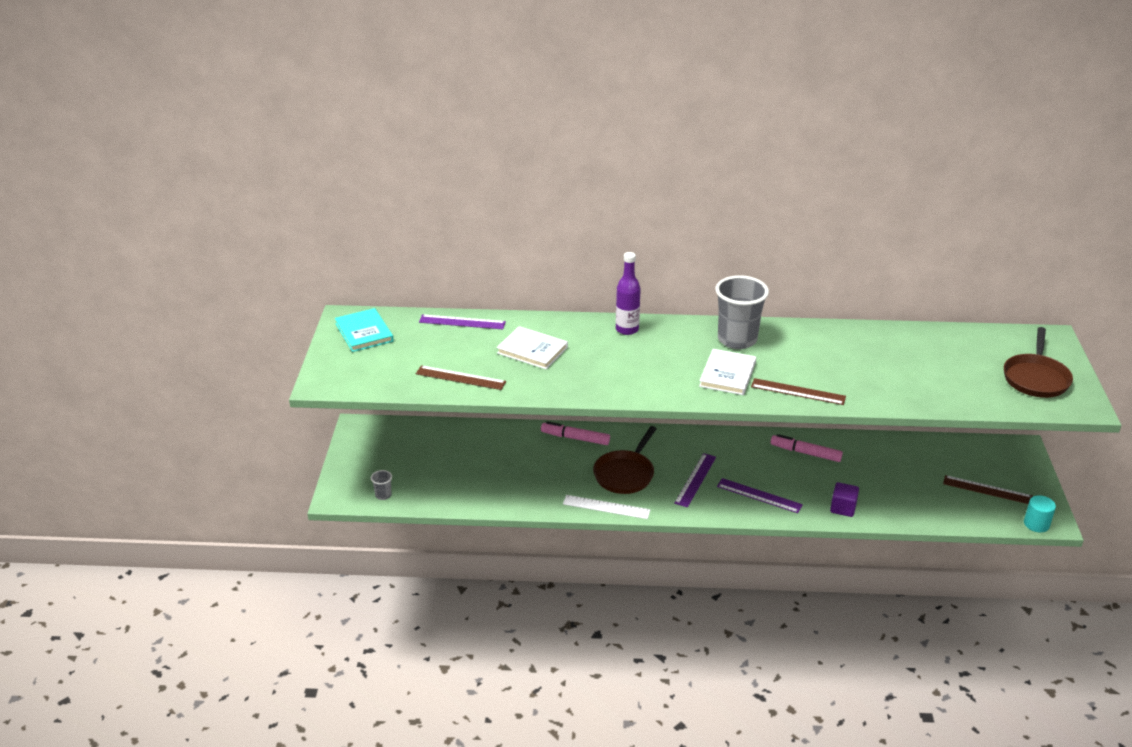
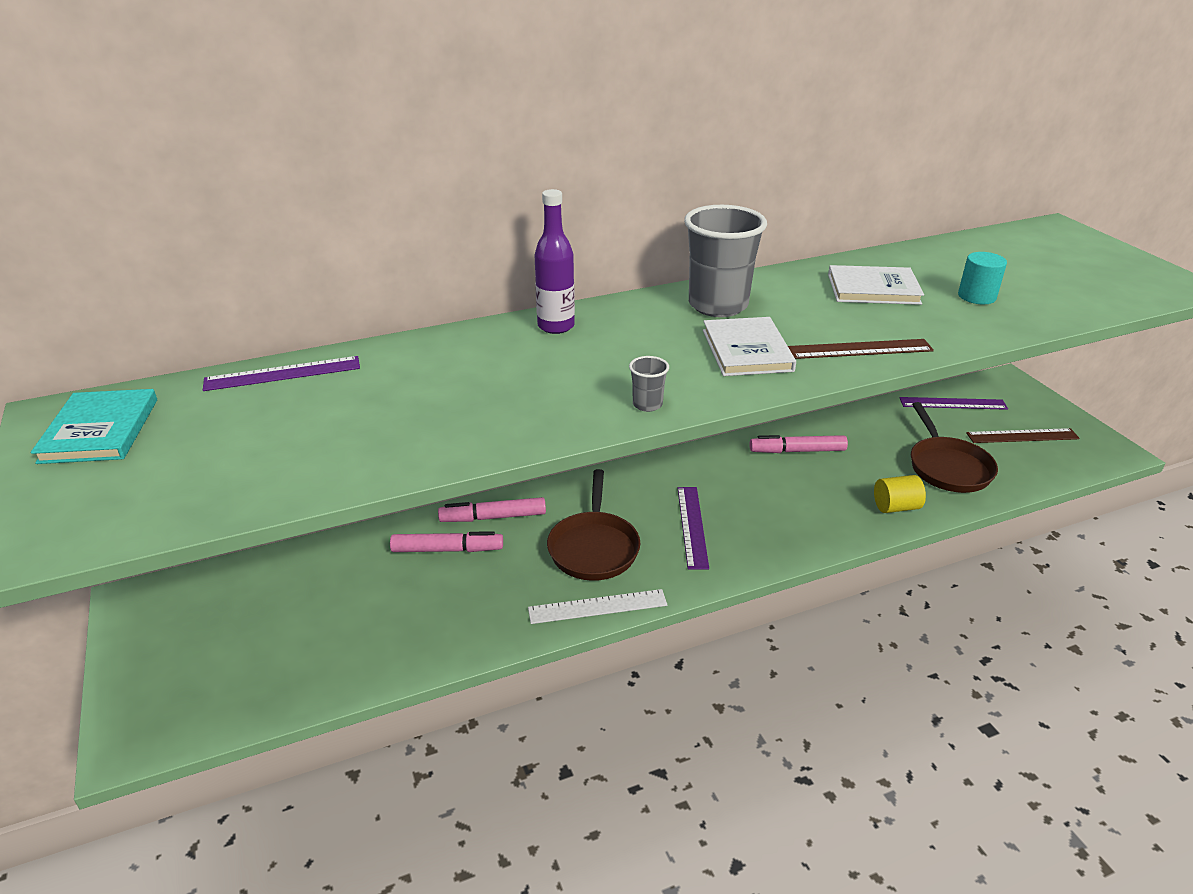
camera: 25 degrees left, 0 degrees up
turquoise book [335,308,394,352] -> turquoise book turned 45 degrees clockwise [31,389,157,464]
grey cup [371,470,392,500] -> grey cup moved to [629,356,669,412]
brown ruler [416,365,506,390] -> none
white book [497,326,568,369] -> white book moved to [828,265,924,305]
purple ruler [717,478,803,513] -> purple ruler moved to [899,397,1008,410]
purple cube [830,482,859,517] -> yellow cylinder [874,475,926,513]
brown pan [1004,327,1073,398] -> brown pan moved to [911,402,998,493]
turquoise cylinder [1024,495,1056,532] -> turquoise cylinder moved to [958,252,1007,304]
none -> pink marker [390,531,503,552]

